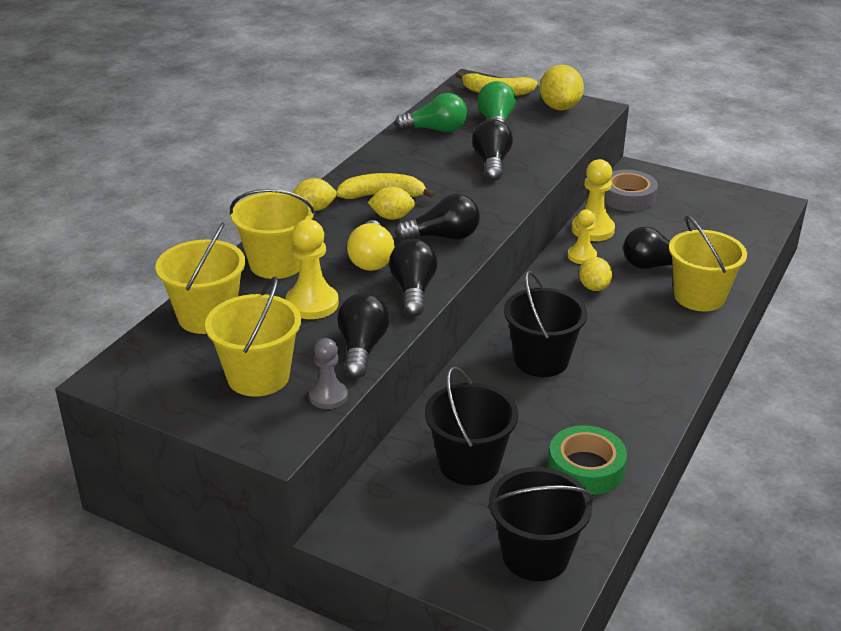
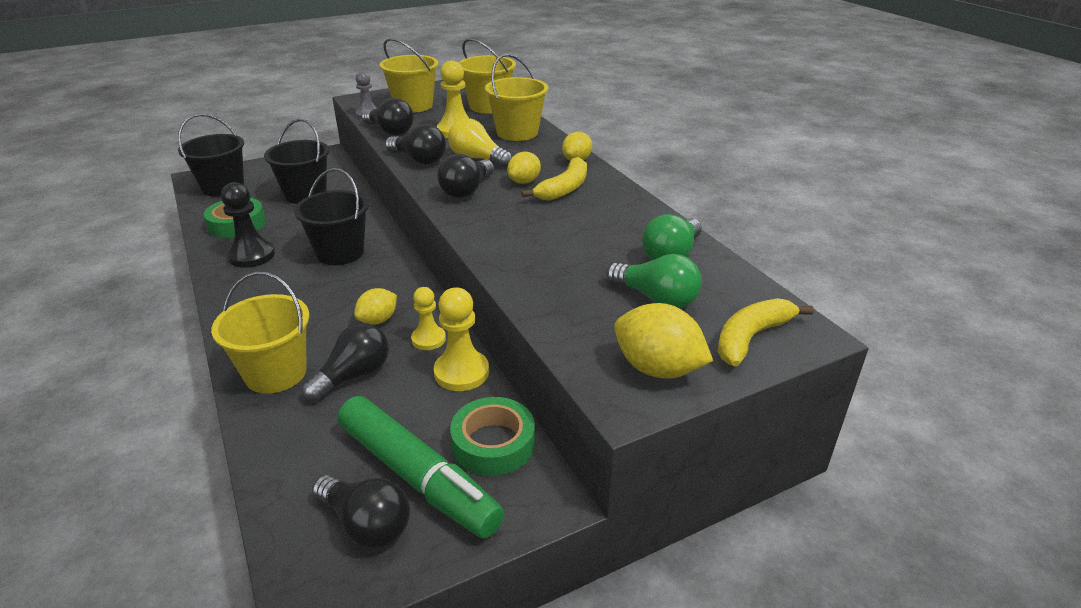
camera: 125 degrees right, 0 degrees up
black light bulb [472,119,513,181] -> black light bulb moved to [312,475,410,548]
yellow lemon [579,257,612,291] -> yellow lemon turned 75 degrees counterclockwise [354,288,397,325]
grey tape [605,170,658,211] -> green tape [450,397,535,476]
none -> black pawn [221,182,275,268]
none -> green marker [338,396,504,539]

